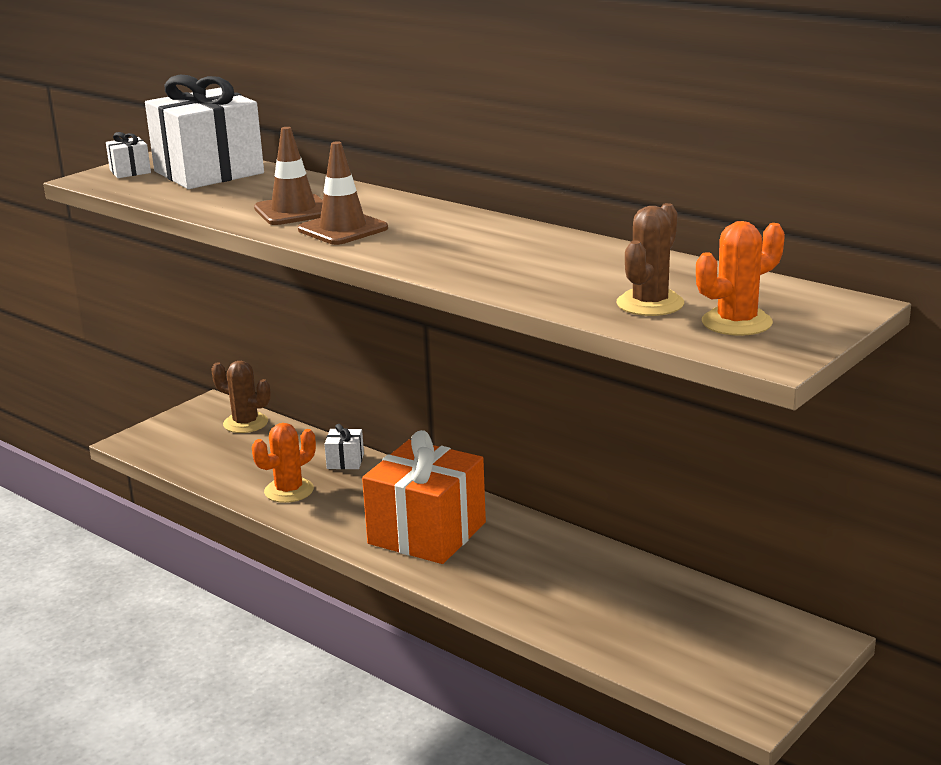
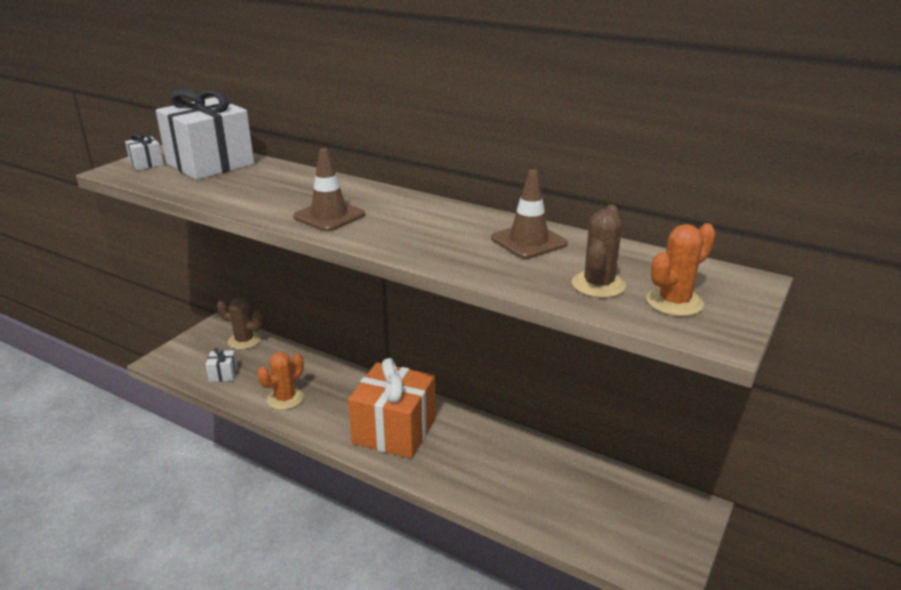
camera: 10 degrees left, 5 degrees up
brown traffic cone [254,127,323,225] -> brown traffic cone moved to [491,169,568,259]
white gift [324,424,364,469] -> white gift moved to [206,348,237,382]

